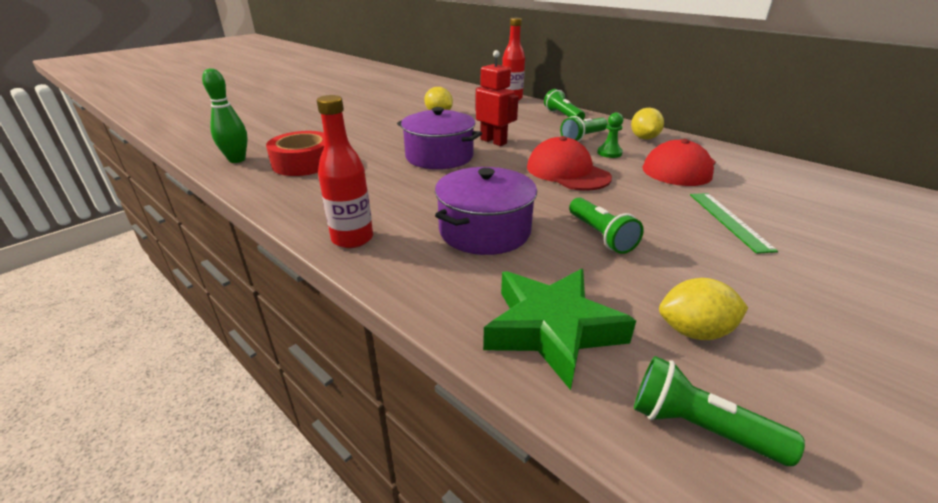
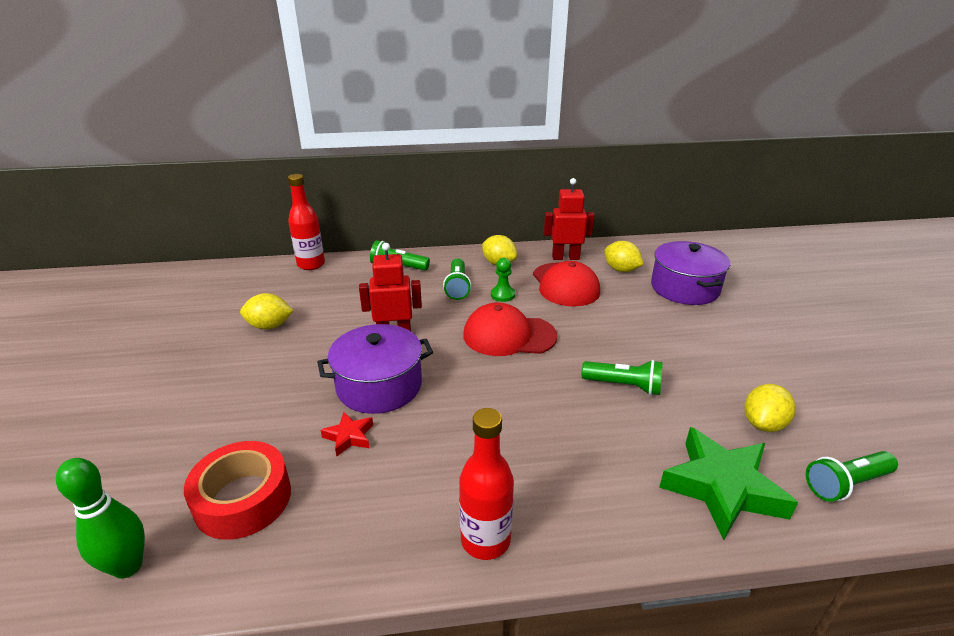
camera: 50 degrees left, 0 degrees up
purple pot [435,167,537,255] -> purple pot moved to [651,241,730,305]
green ruler [690,193,778,254] -> none
none -> red star [321,412,373,456]
none -> red robot [544,178,594,260]
none -> yellow lemon [604,241,644,272]

